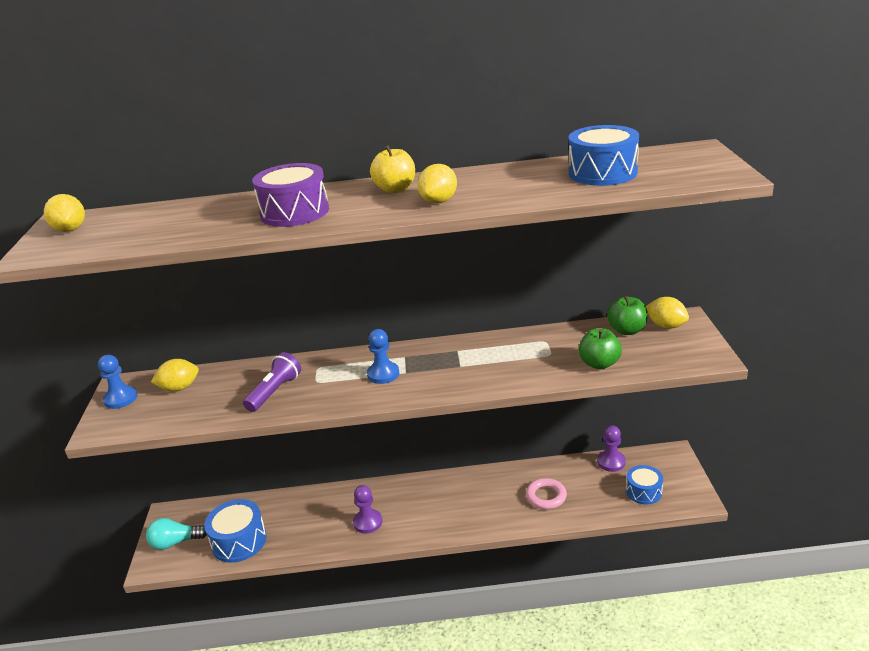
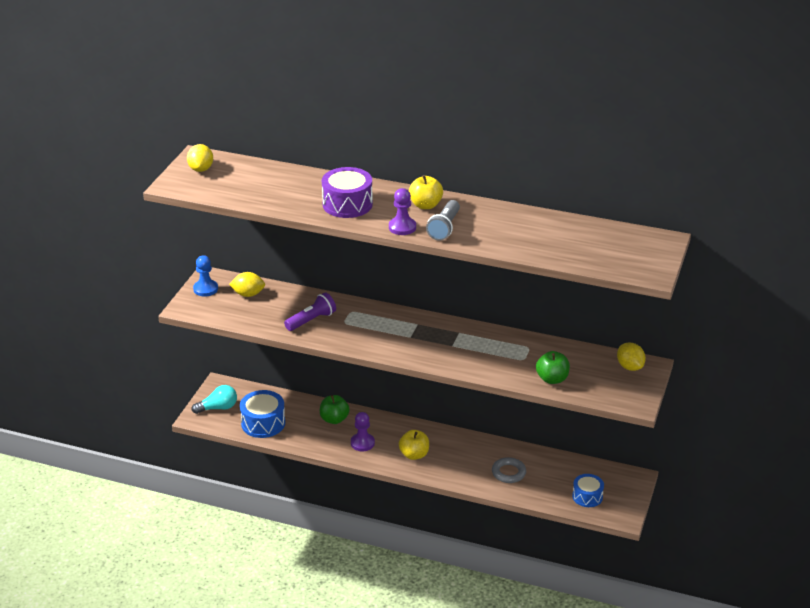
camera: 20 degrees right, 5 degrees up
turquoise light bulb [146,518,207,550] -> turquoise light bulb turned 150 degrees clockwise [192,385,237,414]
blue pawn [367,329,399,384] -> none
yellow lemon [418,164,457,204] -> grey flashlight [426,200,460,241]
pink ring [526,478,567,509] -> grey ring [492,457,526,483]
blue drum [569,125,639,186] -> none
purple pawn [597,426,626,472] -> purple pawn moved to [389,188,416,235]
green apple [607,296,648,335] -> green apple moved to [320,395,350,424]
none -> yellow apple [399,430,429,460]

